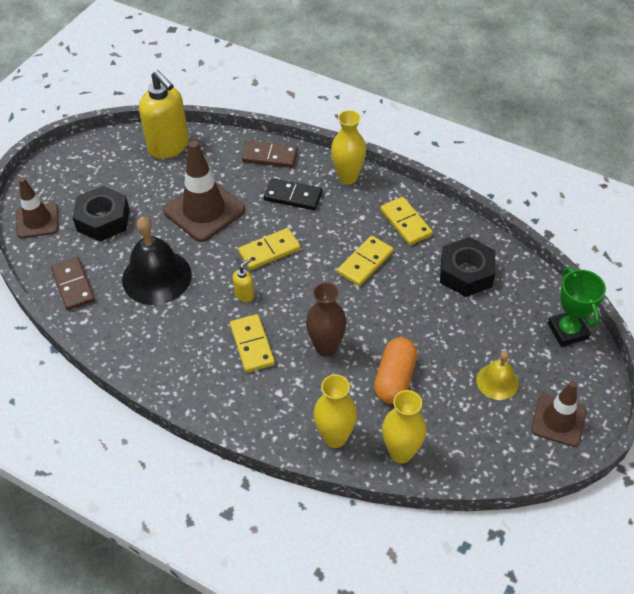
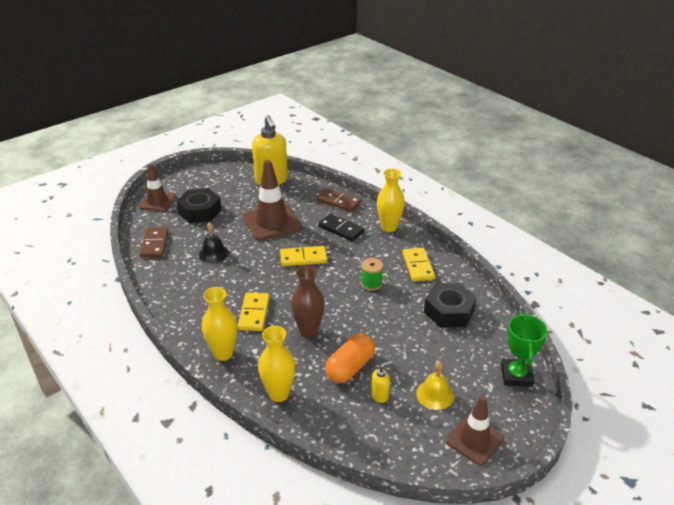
camera: 20 degrees right, 15 degrees down
black bell [122,217,192,305] -> black bell [199,222,229,263], size x0.56
yellow soap dispenser [232,259,254,302] -> yellow soap dispenser moved to [371,361,393,403]
yellow domino [337,236,394,286] -> green spool [361,258,383,291]
yellow vase [382,390,427,463] -> yellow vase moved to [202,287,237,361]

